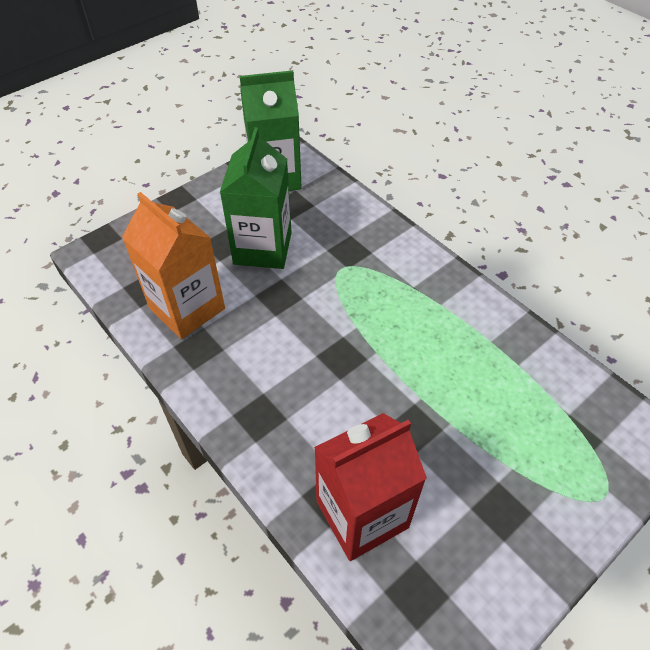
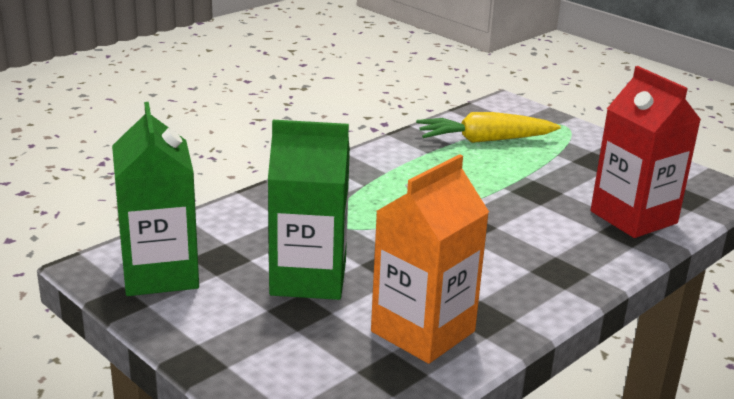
camera: 95 degrees left, 25 degrees down
none -> yellow carrot [416,112,561,143]

